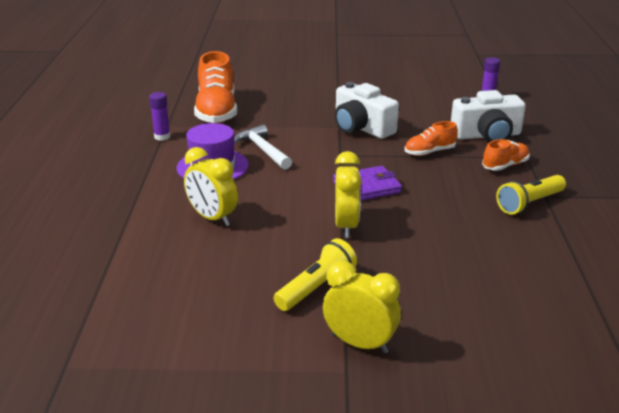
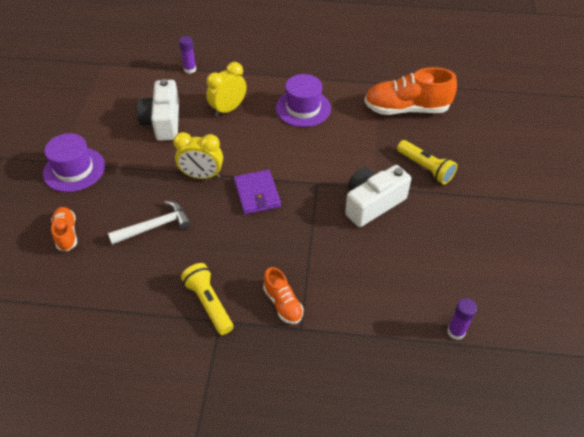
camera: 95 degrees right, 20 degrees up
purple glue stick [149,92,170,141] -> purple glue stick moved to [179,36,196,74]
white hammer [234,124,292,170] -> white hammer moved to [108,201,191,245]
yellow flashlight [273,238,357,311] -> yellow flashlight moved to [397,140,457,184]
yellow clock [323,261,401,354] -> purple hat [43,133,105,192]
orange shoe [404,121,458,156] -> orange shoe moved to [51,207,77,251]
white camera [451,90,526,142] -> white camera moved to [137,79,179,141]

